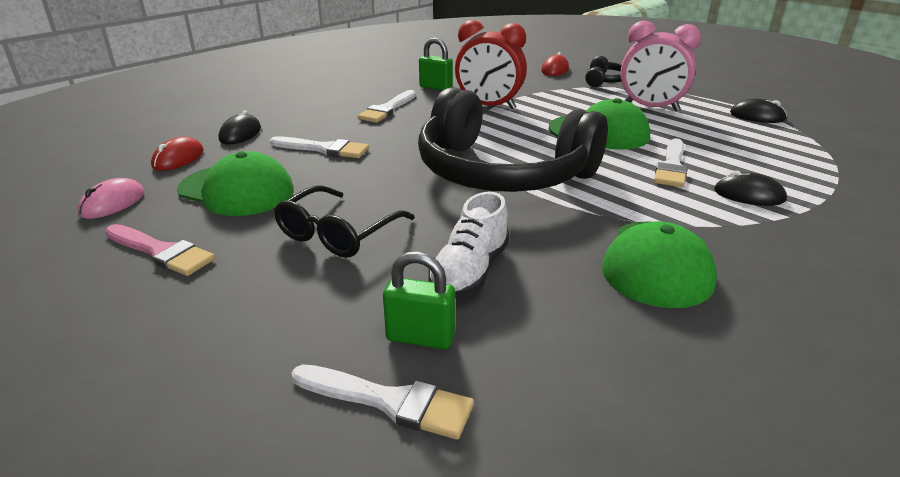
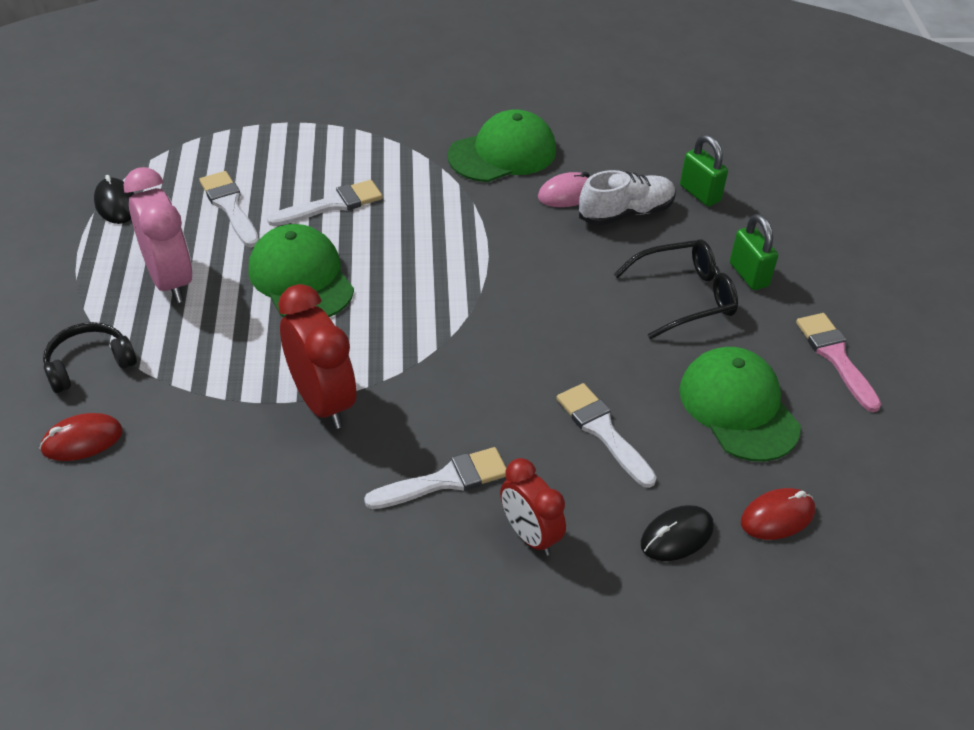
camera: 140 degrees left, 15 degrees up
pink mouse [78,178,144,219] -> pink mouse moved to [538,172,590,207]
white brush [291,365,474,439] -> white brush moved to [199,171,259,247]
black headphones [418,87,608,192] -> none
green padlock [419,38,453,91] -> green padlock moved to [730,214,778,290]
black mouse [714,171,787,206] -> none
none -> red clock [500,458,566,556]

